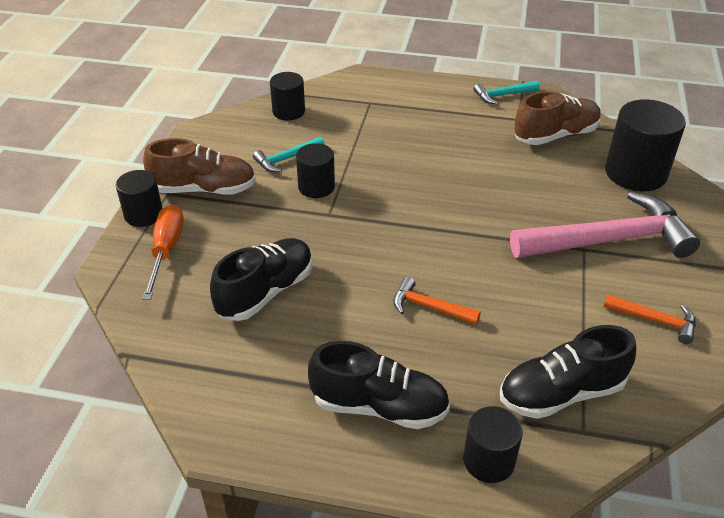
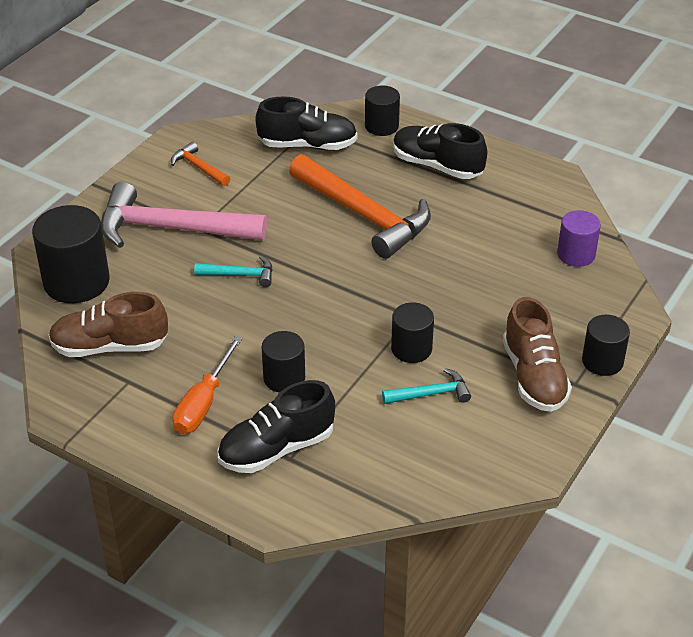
camera: 160 degrees left, 0 degrees up
orange screwdriver [142,204,184,300] -> orange screwdriver moved to [172,336,242,434]
brown shoe [143,138,256,195] -> brown shoe turned 120 degrees counterclockwise [503,297,572,412]
black shoe [210,238,312,321] -> black shoe moved to [218,380,335,473]
black cylinder [270,72,305,121] -> black cylinder moved to [262,331,305,393]
orange hammer [394,277,481,324] -> orange hammer [289,154,431,259], size x2.20
turquoise hammer [473,81,540,104] -> turquoise hammer moved to [194,256,273,287]
none -> purple cylinder [557,210,601,267]

